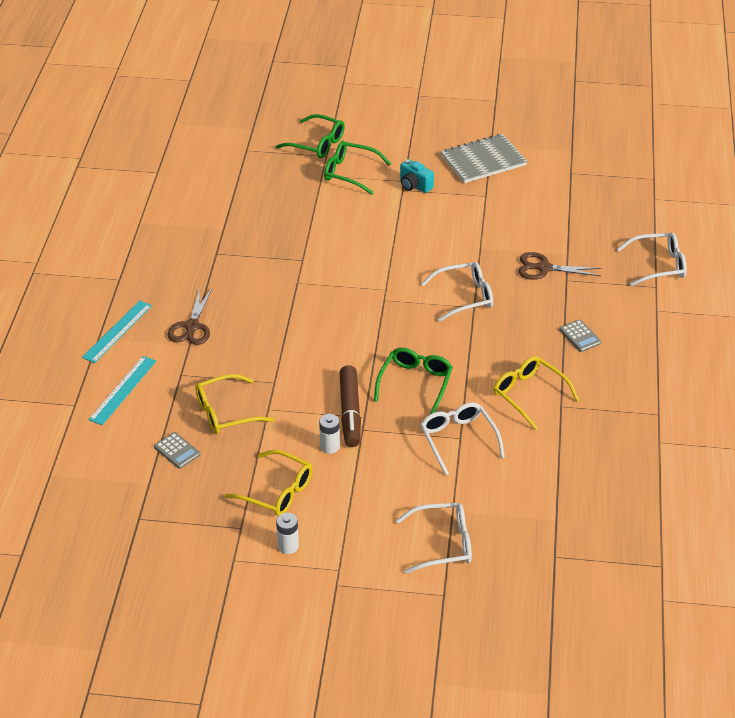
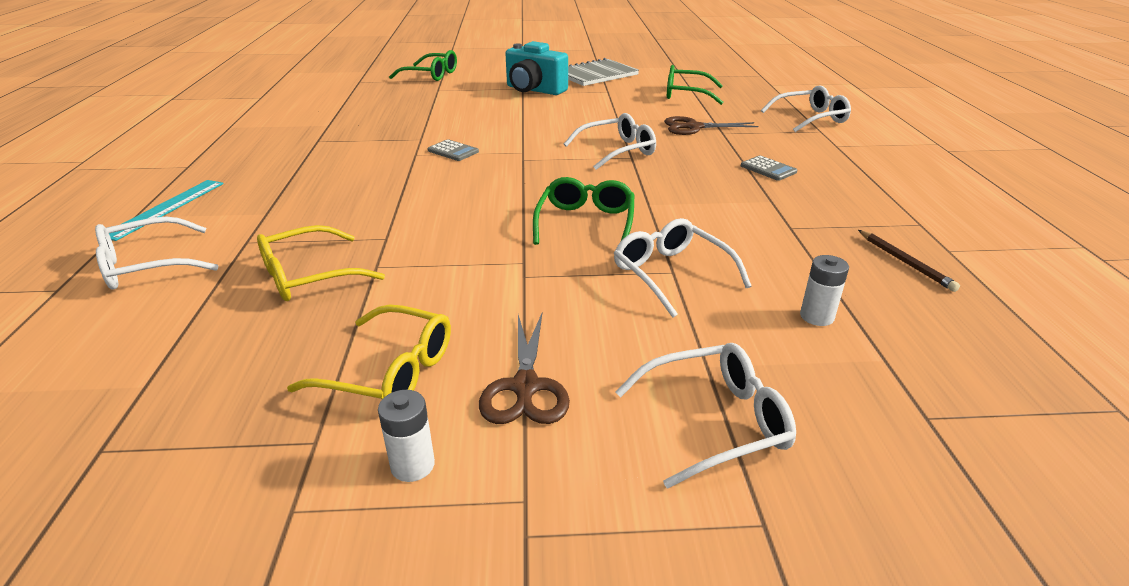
camera: 10 degrees left, 10 degrees down
turquoise ruler [88,356,156,425] -> white glasses [95,217,218,290]
grey calculator [154,432,200,469] -> grey calculator moved to [427,139,479,161]
brown scissors [168,287,212,345] -> brown scissors moved to [479,314,570,424]
white battery [319,414,340,454] -> white battery moved to [800,255,849,326]
green glasses [324,141,391,195] -> green glasses moved to [667,65,723,105]
brown marker [339,365,361,447] -> none
turquoise camera [400,159,434,193] -> turquoise camera [505,41,568,95], size x1.73
yellow glasses [493,356,579,430] -> none
none -> brown pencil [858,230,960,292]

